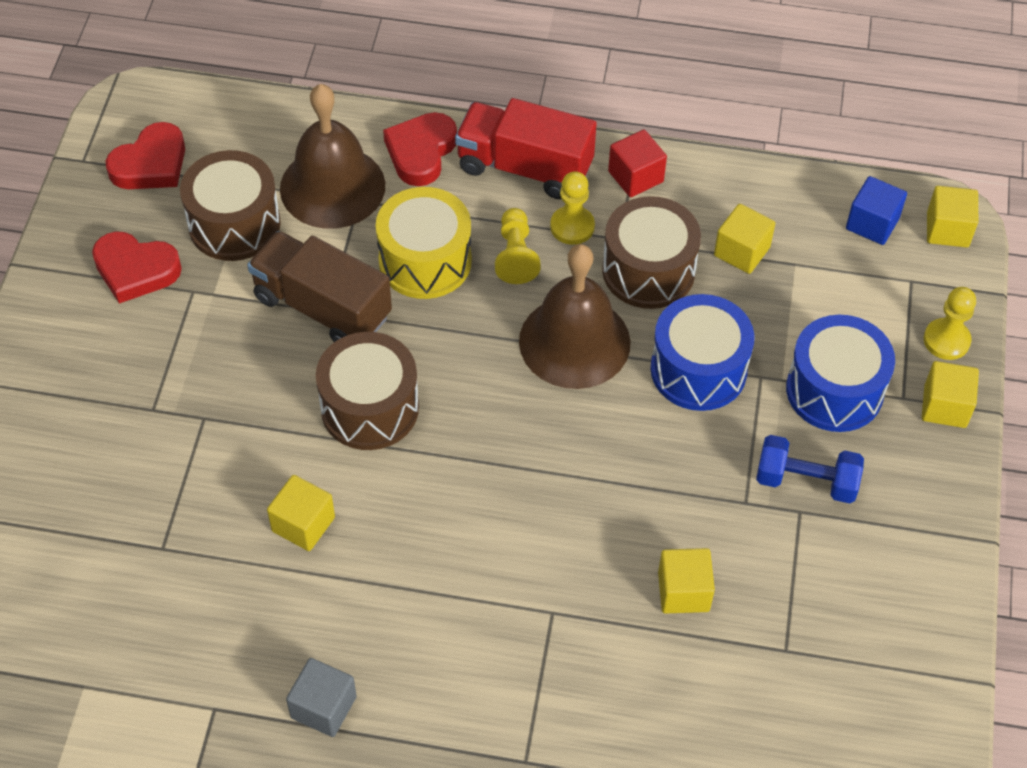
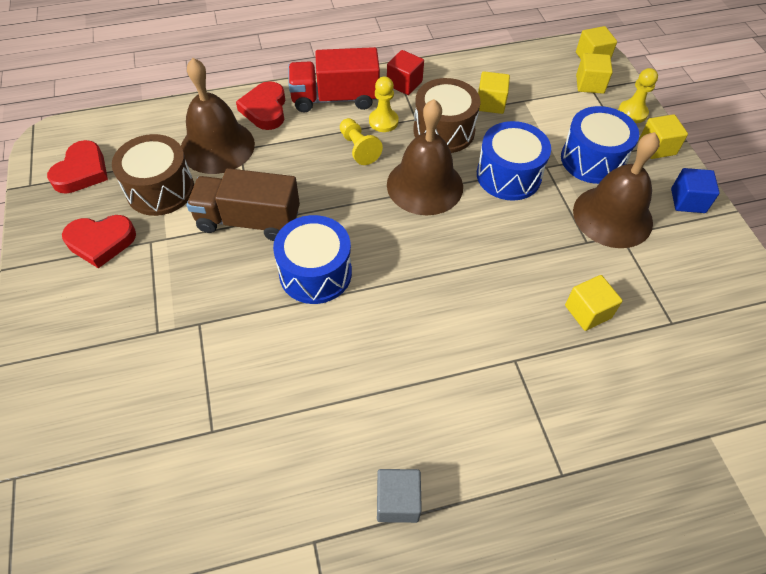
camera: 25 degrees left, 0 degrees up
yellow cube [267,475,335,551] -> yellow cube moved to [576,53,613,94]
brown drum [316,332,419,450] -> blue drum [273,215,352,304]
yellow drum [376,187,472,299] -> none
blue dumbbell [756,435,864,504] -> brown bell [573,132,660,248]
blue cube [846,176,907,245] -> blue cube moved to [671,168,720,213]

